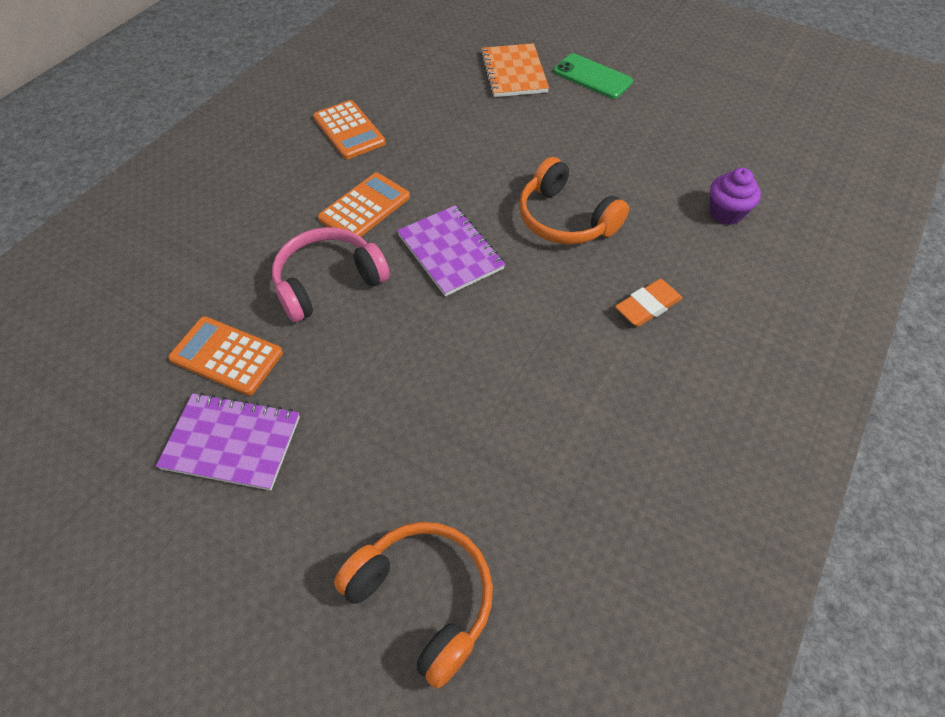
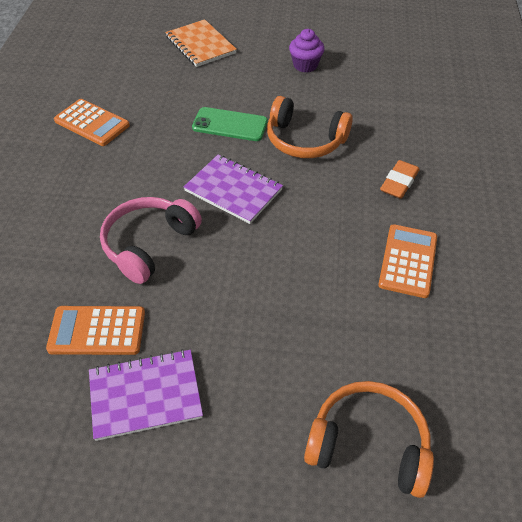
camera: 25 degrees left, 5 degrees down
orange calculator [318,173,410,237] -> orange calculator moved to [378,224,437,298]
green phone [554,53,633,99] -> green phone moved to [192,107,268,141]
purple cupcake [710,168,761,225] -> purple cupcake moved to [289,29,324,72]

